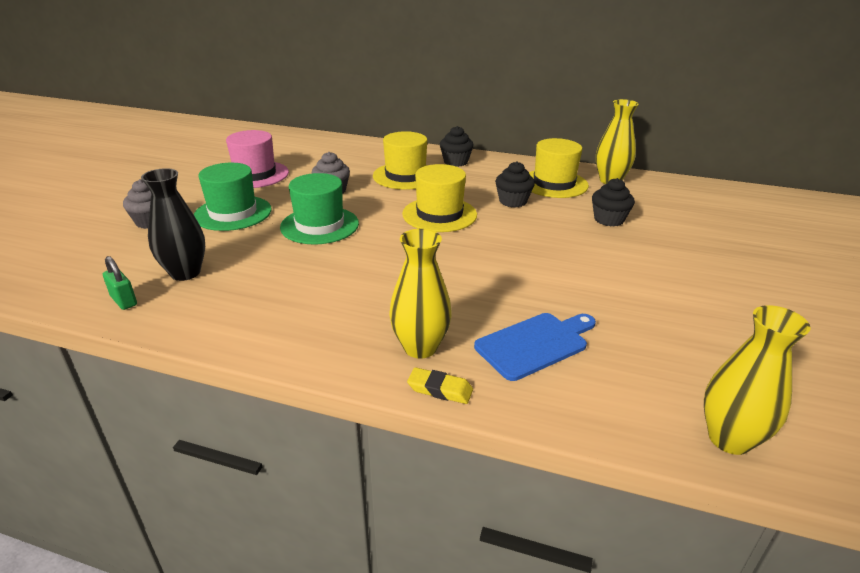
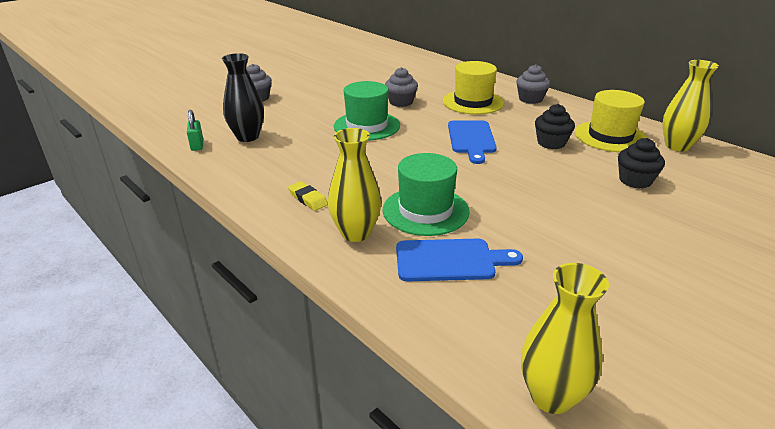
camera: 30 degrees right, 0 degrees up
green hat [194,163,272,231] -> green hat moved to [383,153,469,236]
pink hat [226,130,289,188] -> none
yellow hat [402,164,477,232] -> blue cutting board [448,121,497,164]
yellow eraser [407,367,473,404] -> yellow eraser moved to [288,181,328,211]
black cupcake [440,126,474,167] -> grey cupcake [516,64,550,104]

